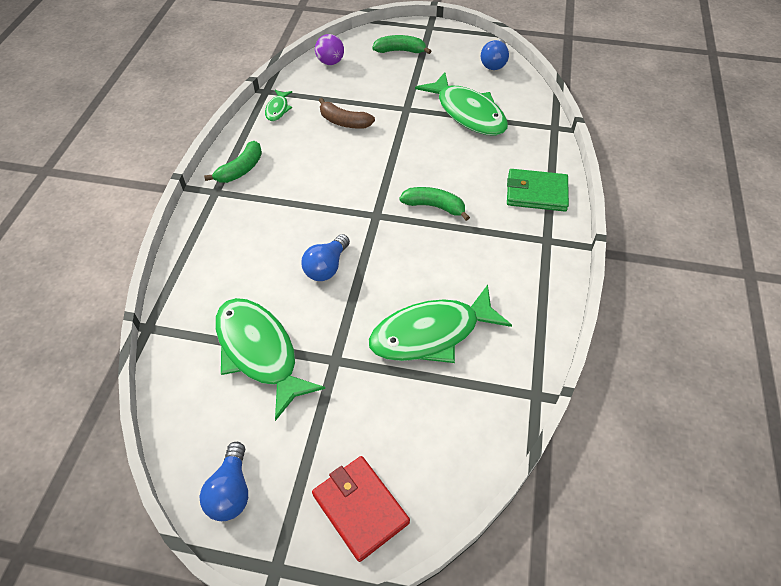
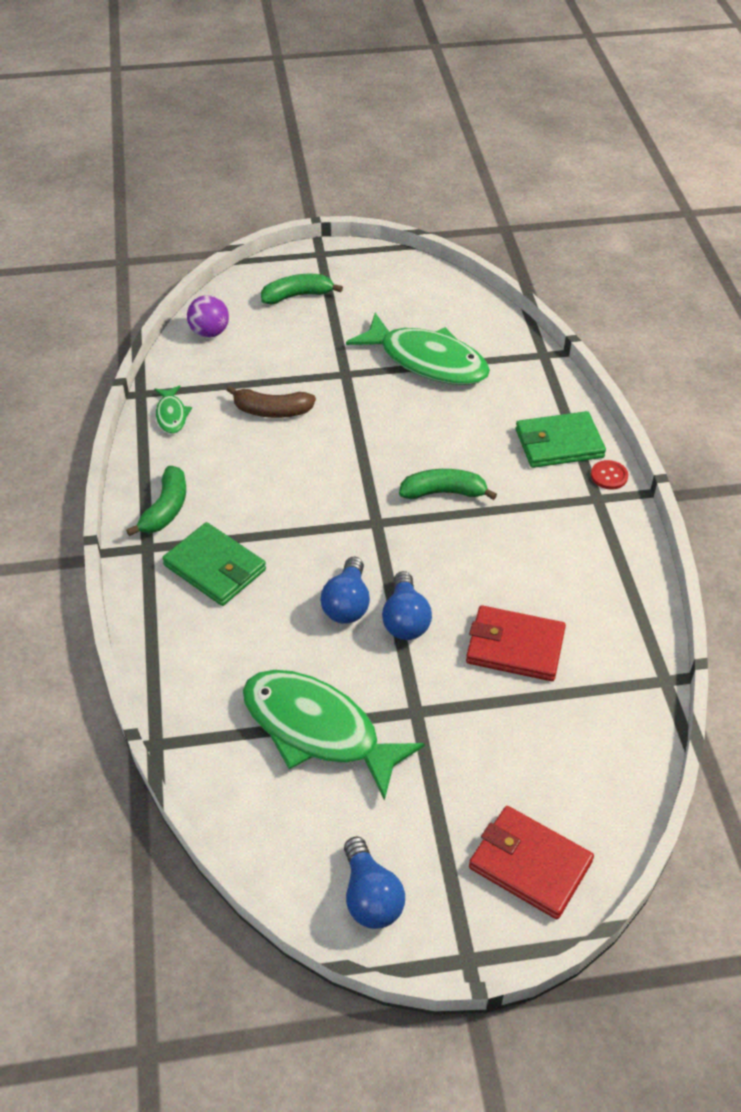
camera: 20 degrees left, 5 degrees down
green fish [369,285,512,363] -> red wallet [466,605,566,681]
blue light bulb [481,39,509,70] -> blue light bulb moved to [382,571,432,640]
none -> green wallet [162,522,266,606]
none -> red button [591,460,628,490]

